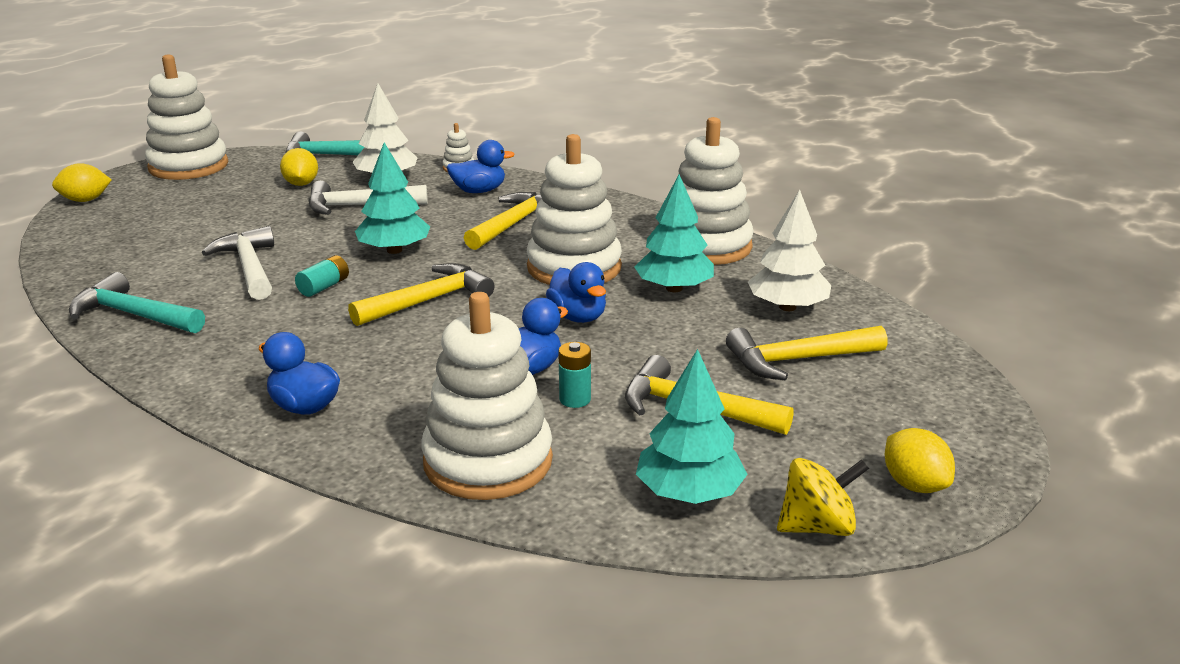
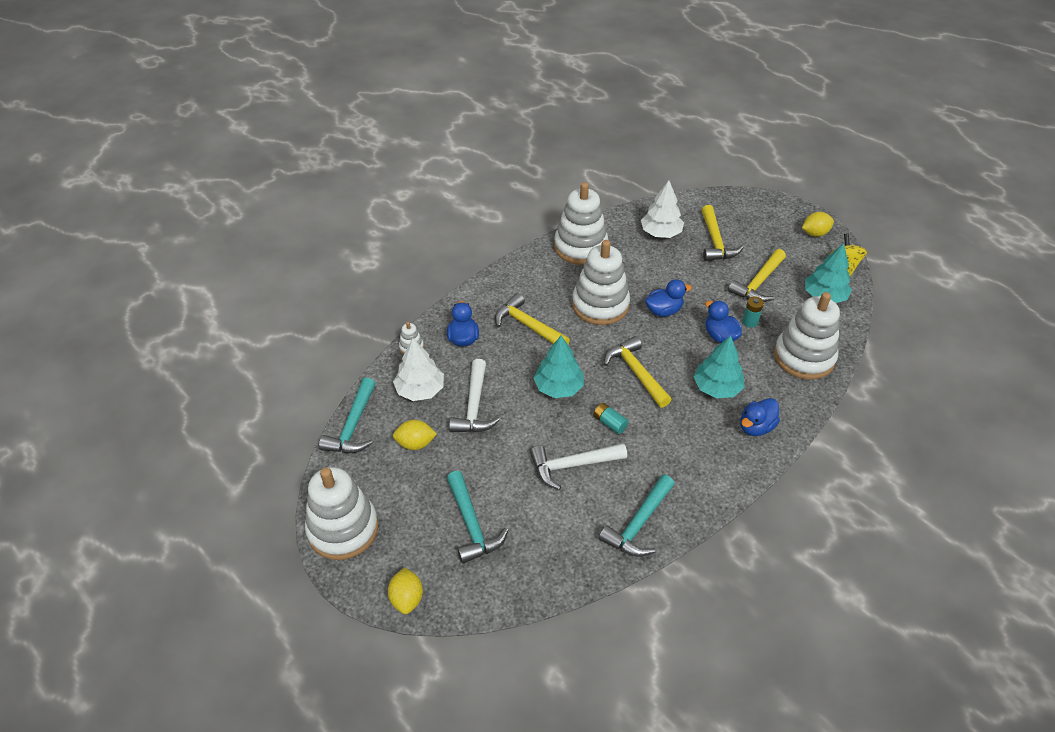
camera: 80 degrees left, 20 degrees up
turquoise tree [635,174,714,292] -> turquoise tree moved to [693,335,745,398]
none -> turquoise hammer [447,471,508,564]

